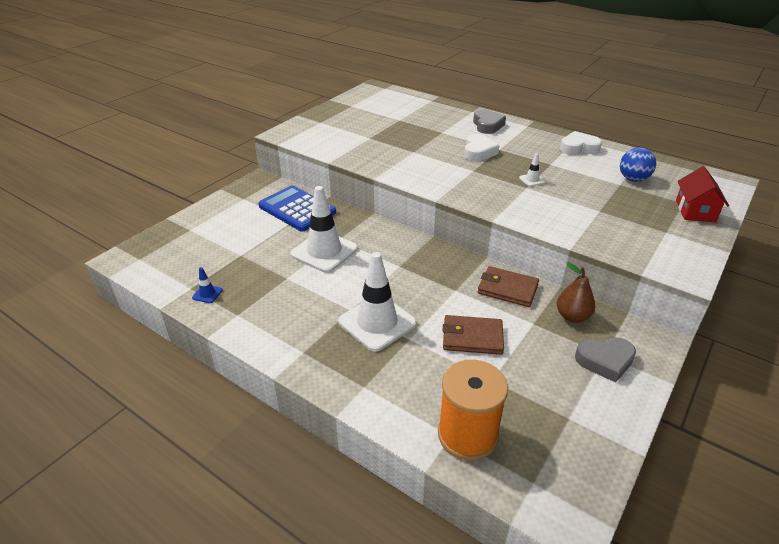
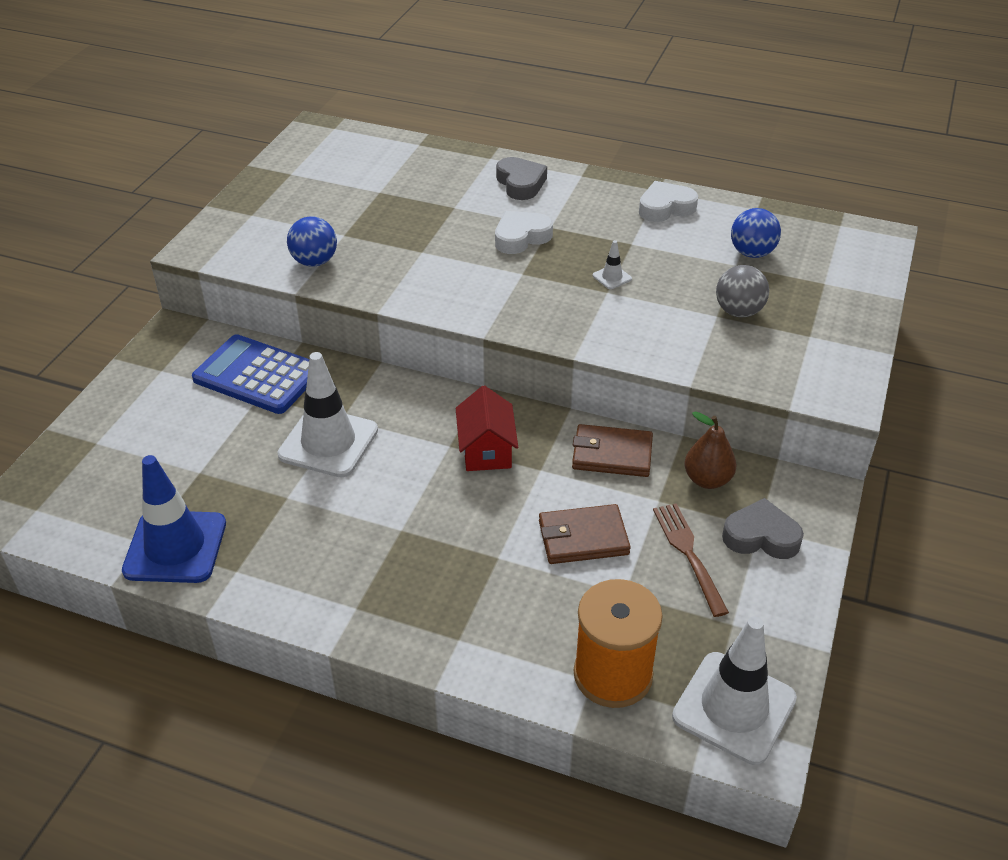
camera: 15 degrees left, 5 degrees up
blue traffic cone [192,267,223,303] -> blue traffic cone [122,455,226,583], size x2.43
white traffic cone [338,252,417,352] -> white traffic cone moved to [672,617,797,765]
white heart [464,134,499,161] -> white heart turned 120 degrees counterclockwise [495,211,553,254]
grey heart [575,337,636,383] -> grey heart turned 150 degrees counterclockwise [722,498,804,559]
red house [676,166,729,222] -> red house moved to [456,385,518,471]
none -> blue ball [287,216,337,267]
none -> brown fork [653,503,729,617]
none -> grey ball [716,265,769,317]

